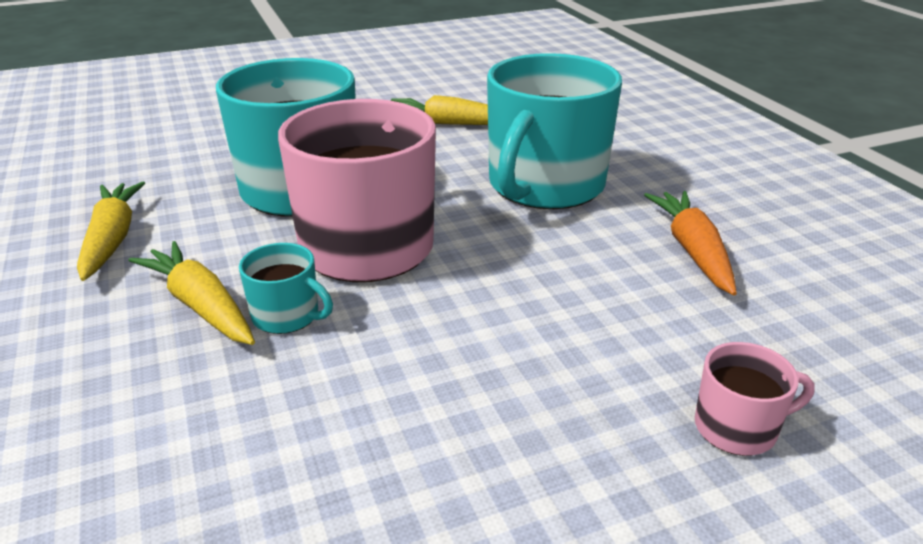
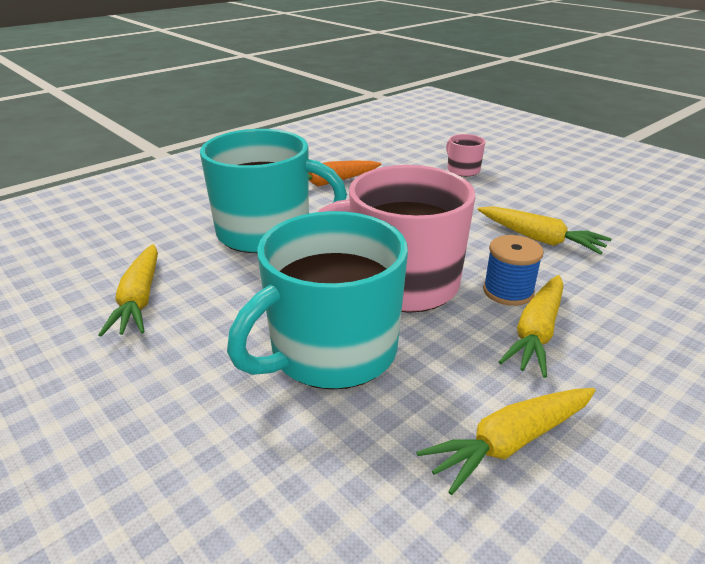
camera: 110 degrees left, 0 degrees up
turquoise mug [239,243,333,334] -> blue spool [483,235,544,306]
none -> yellow carrot [478,206,611,254]

